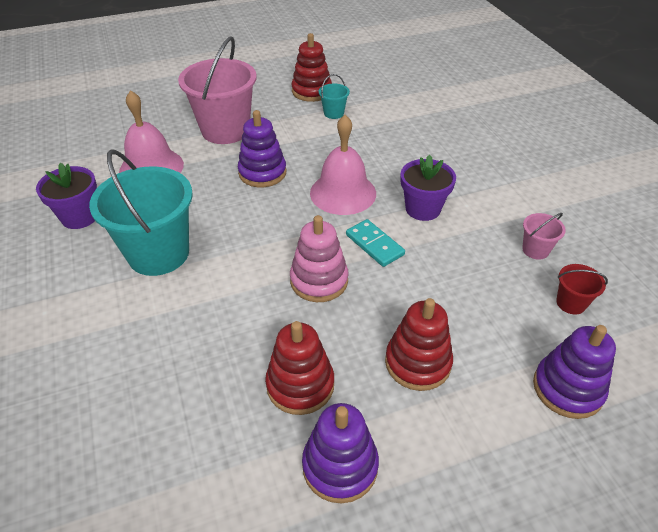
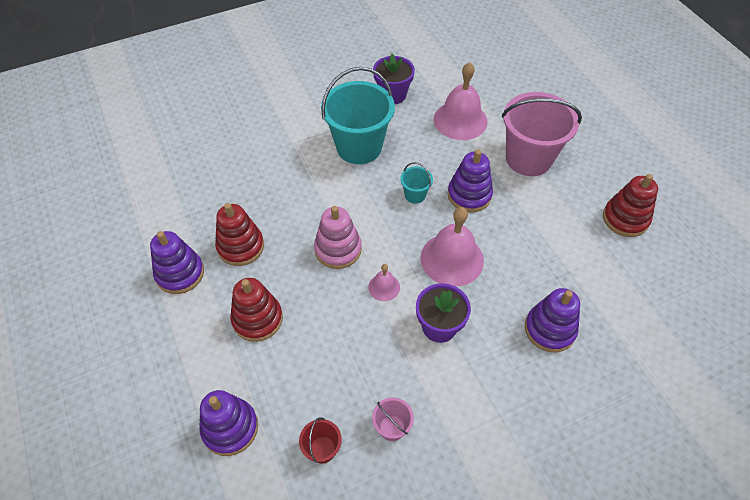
camera: 85 degrees right, 10 degrees up
turquoise bucket [319,74,350,119] -> turquoise bucket moved to [400,162,433,204]
turquoise domino [346,219,405,267] -> pink bell [368,264,400,301]
none -> purple stacking toy [525,288,580,352]

